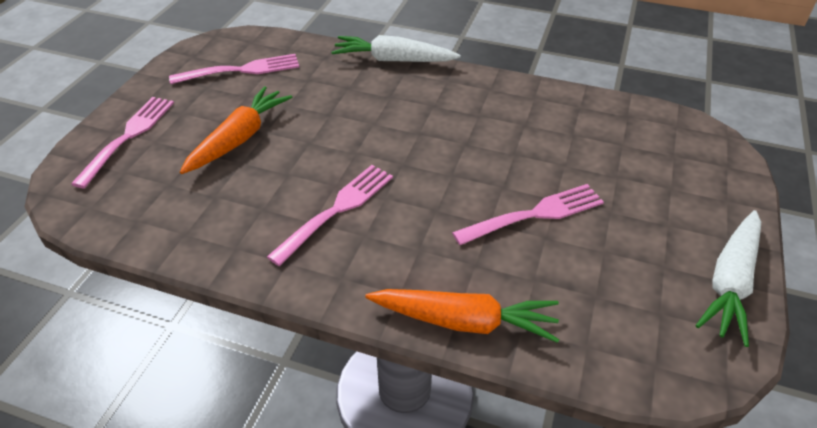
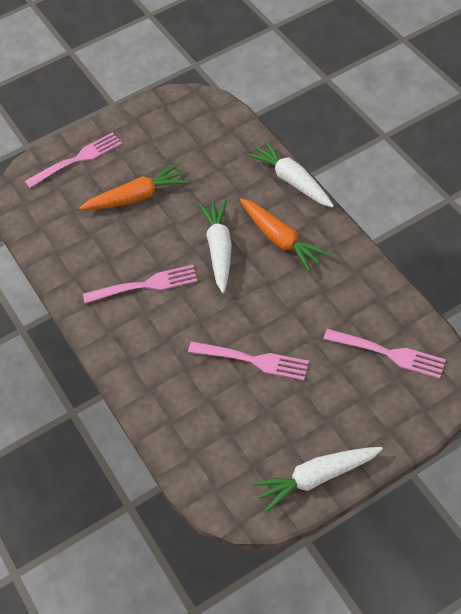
camera: 45 degrees right, 10 degrees up
pink fork [169,54,299,84] -> pink fork moved to [323,329,446,379]
orange carrot [365,289,559,343] -> orange carrot moved to [240,198,330,272]
none -> white carrot [199,199,232,293]

